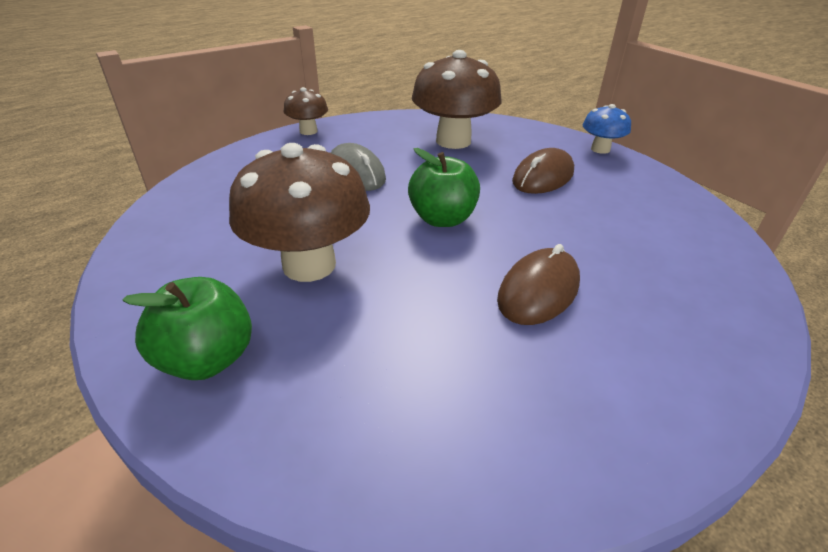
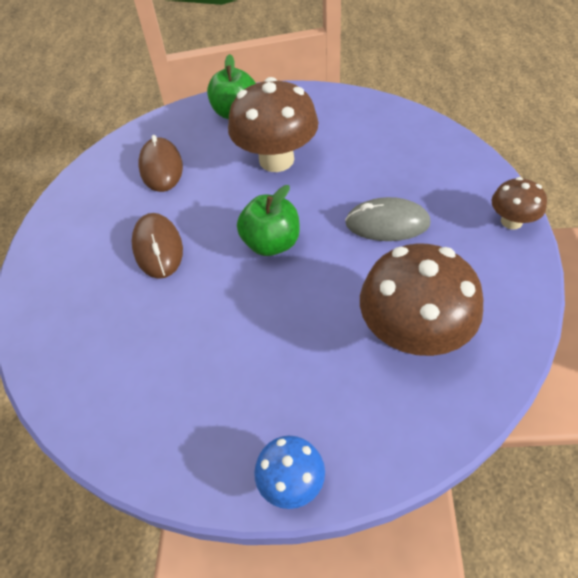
camera: 130 degrees right, 15 degrees up
brown mouse [512,148,574,194] -> brown mouse moved to [138,135,183,192]

